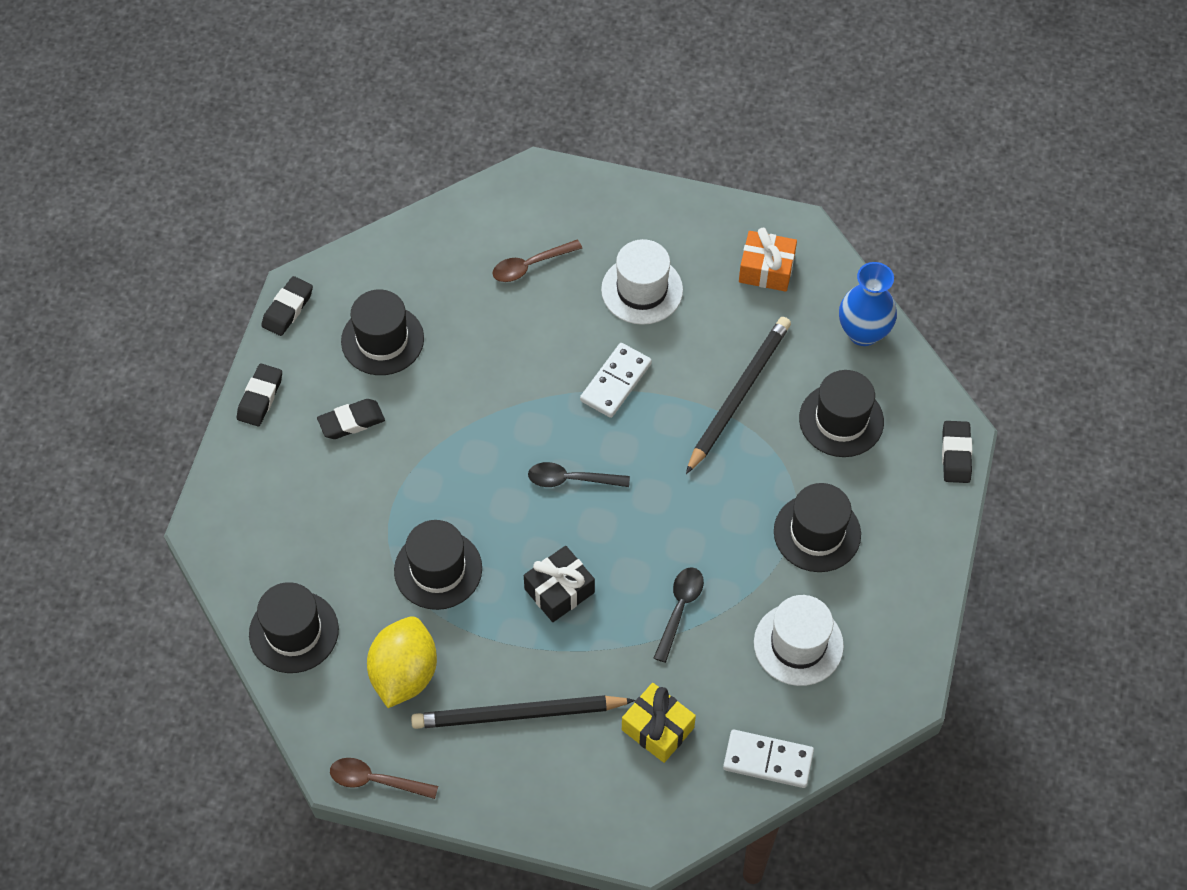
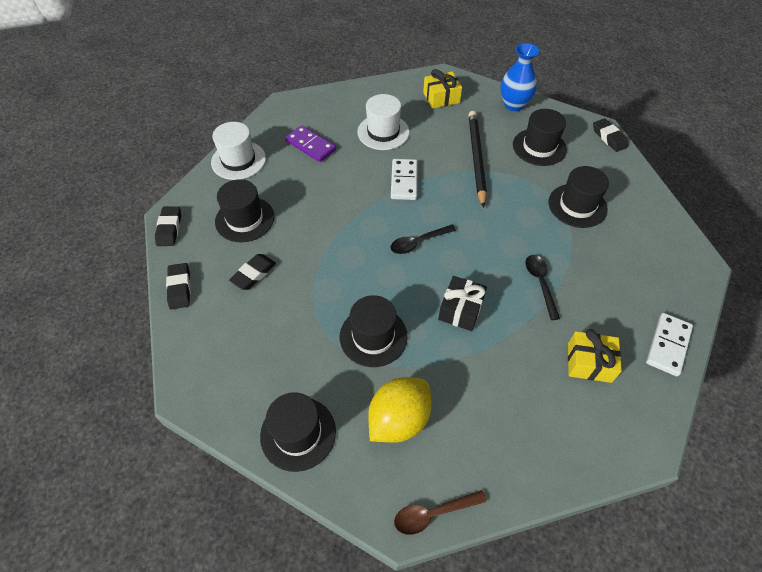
camera: 30 degrees left, 5 degrees down
yellow lemon [367,616,437,708] -> yellow lemon turned 60 degrees clockwise [368,377,432,443]
black pencil [411,695,635,729] -> none
brown spoon [492,240,582,282] -> purple domino [285,125,336,162]
white domino [723,730,814,788] -> white domino turned 45 degrees counterclockwise [646,313,693,376]
orange gift [739,228,797,292] -> yellow gift [423,69,462,109]
white hat [754,595,844,686] -> white hat moved to [211,122,266,180]

